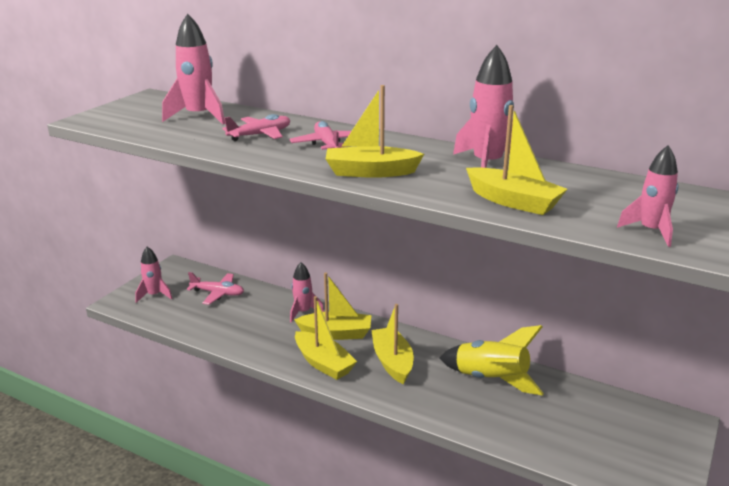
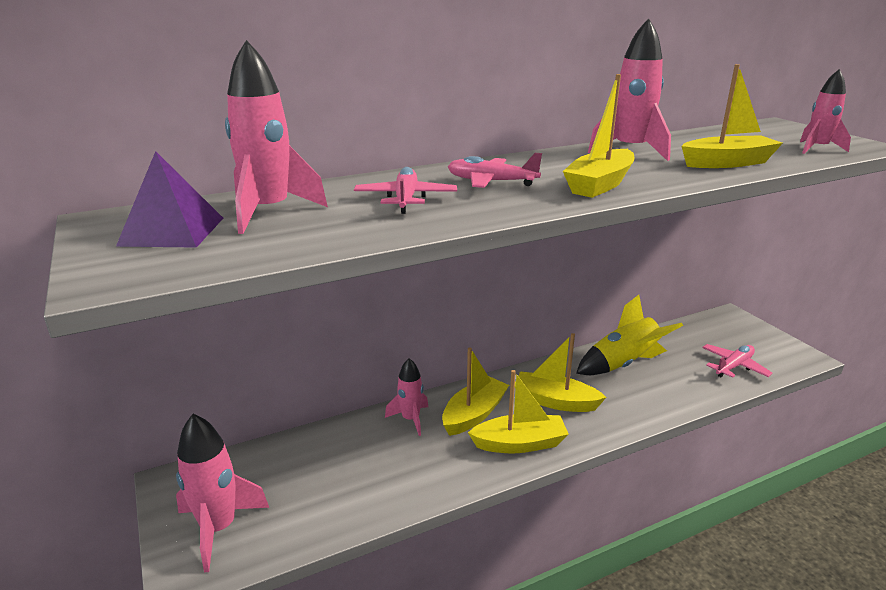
camera: 55 degrees left, 0 degrees up
pink rocket [135,247,173,303] -> pink rocket [176,414,269,572], size x1.58
pink plane [187,272,244,305] -> pink plane moved to [702,344,773,378]
none -> purple pyramid [116,151,223,248]

